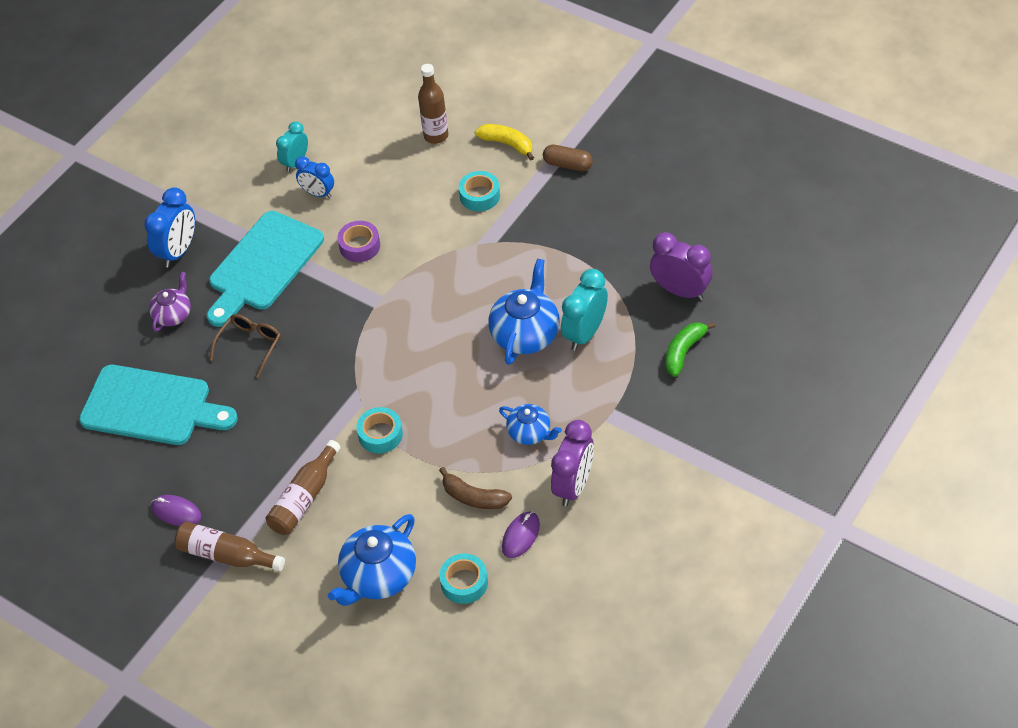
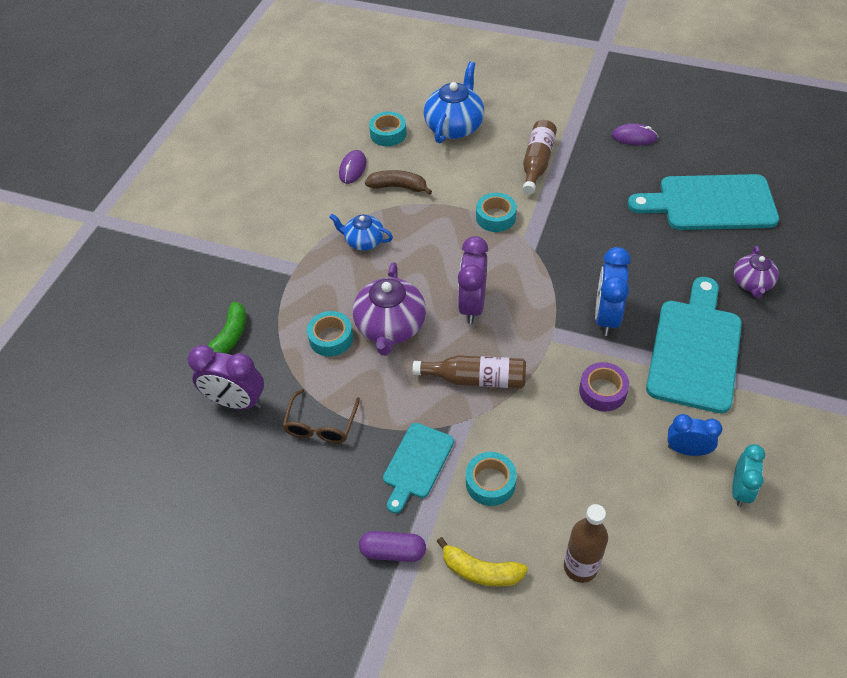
camera: 165 degrees right, 0 degrees up
blue clock [144,187,195,268] -> blue clock moved to [595,247,631,336]
brown bottle [174,522,285,571] -> brown bottle moved to [413,355,526,388]
brown glasses [210,314,281,378] -> brown glasses moved to [282,389,360,443]
blue teapot [488,259,560,365] -> purple teapot [353,262,426,356]
brown capsule [543,145,593,171] -> purple capsule [359,531,426,562]
purple clock [551,420,594,506] -> purple clock moved to [458,236,488,324]
turquoise clock [561,269,608,351] -> turquoise tape [307,311,353,357]
none -> turquoise cutting board [383,423,454,514]

